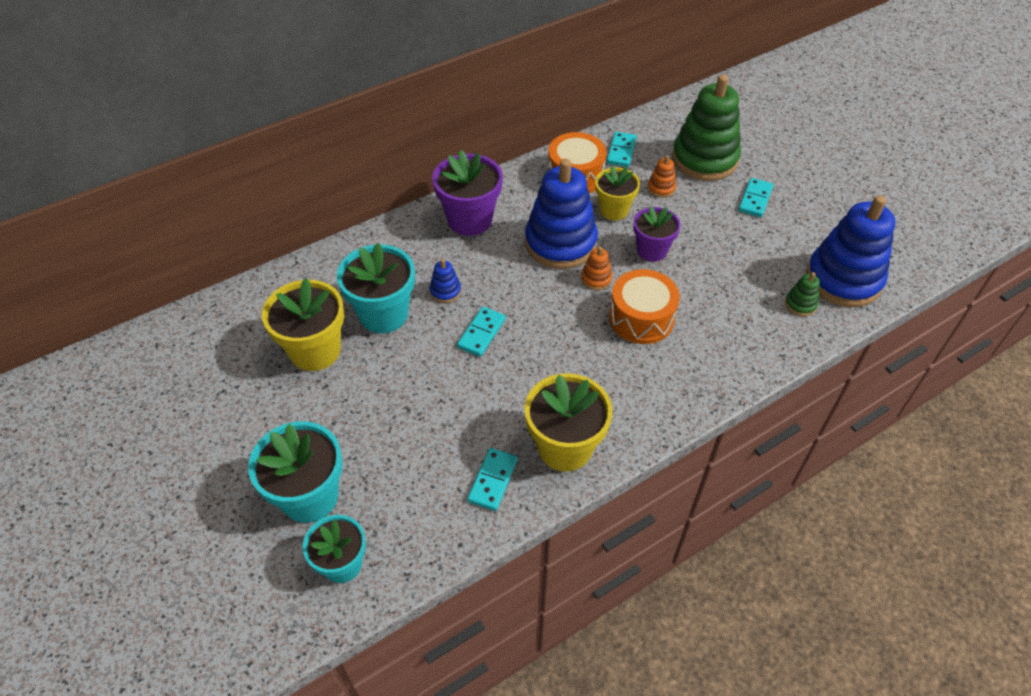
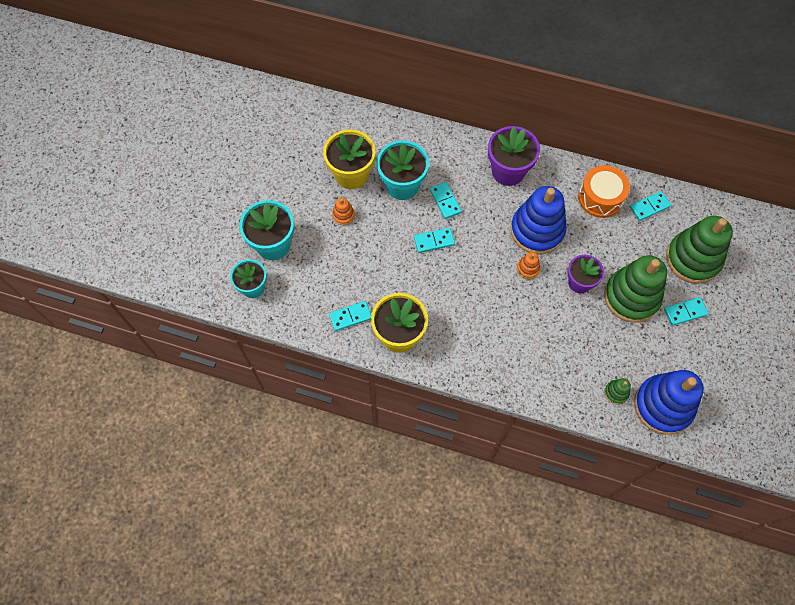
camera: 50 degrees right, 15 degrees up
blue stacking toy [430,259,461,303] -> turquoise domino [430,182,462,219]
yellow flower pot [595,166,640,220] -> none
orange drum [609,269,680,344] -> none
orange stacking toy [647,155,676,198] -> orange stacking toy moved to [332,198,355,225]
none -> green stacking toy [604,255,667,323]

